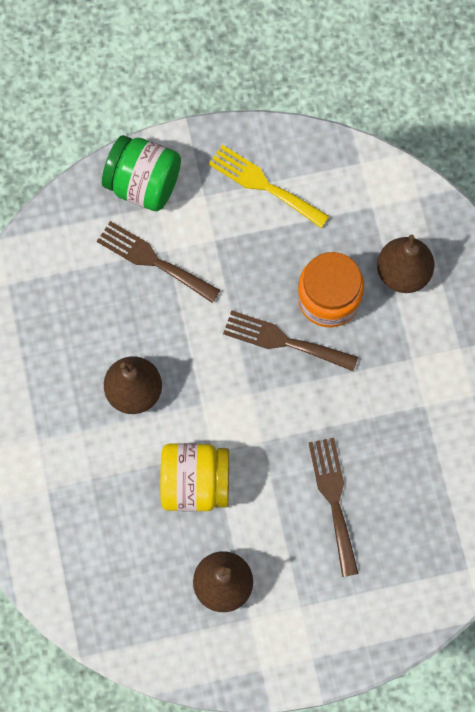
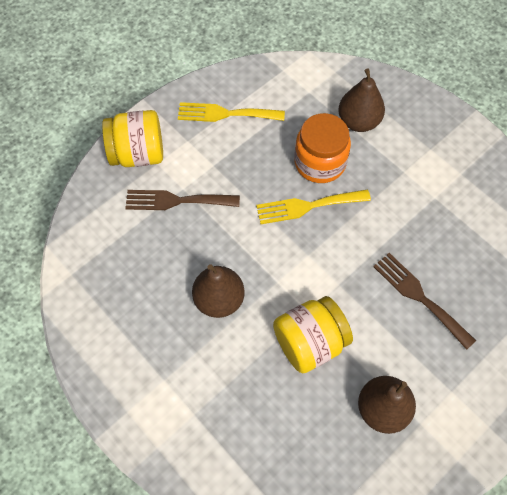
camera: 30 degrees left, 10 degrees down
green jar [102,135,181,211] -> yellow jar [102,110,163,167]
brown fork [223,310,358,371] -> yellow fork [256,189,371,224]

